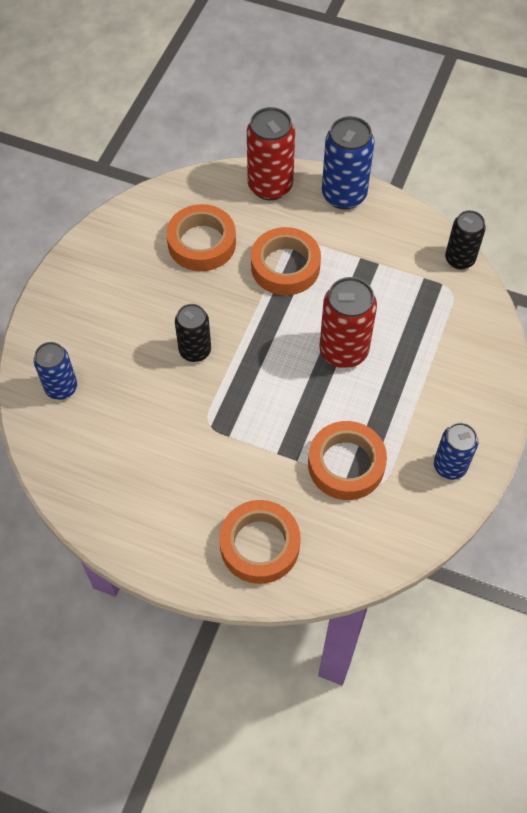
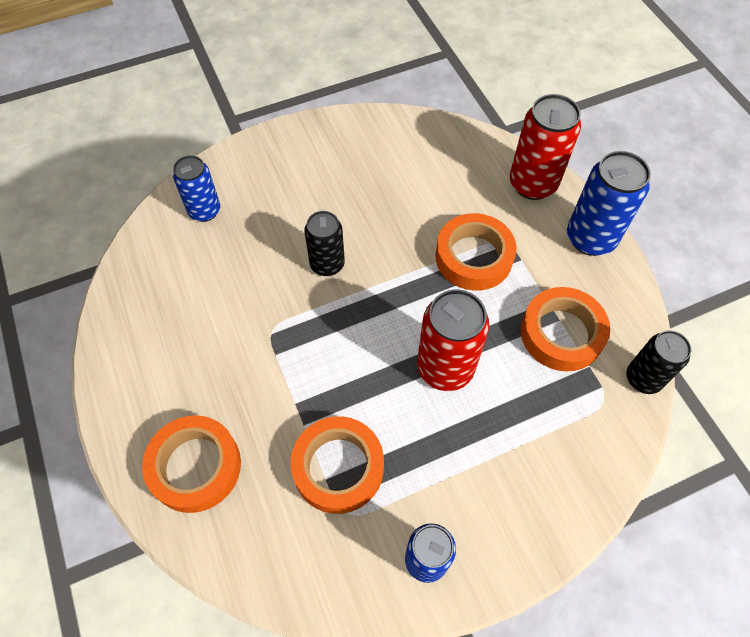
camera: 45 degrees right, 0 degrees up
orange tape [166,204,236,271] -> orange tape moved to [521,287,610,371]

